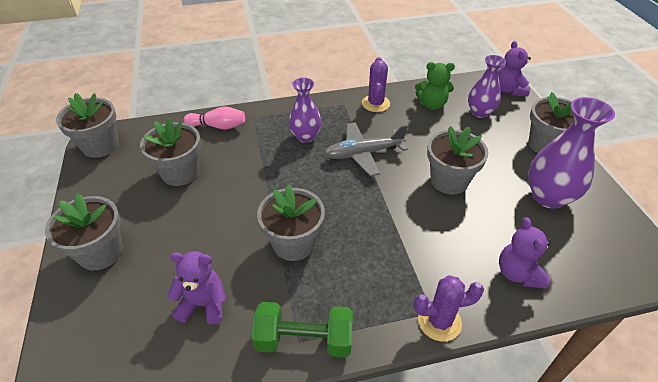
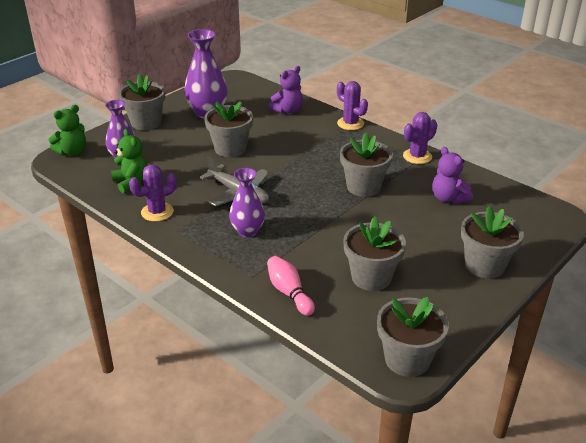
camera: 125 degrees left, 10 degrees down
green dumbbell [251,302,353,358] -> purple cactus [403,112,437,164]
purple teddy bear [498,41,531,96] -> green teddy bear [49,105,86,156]

